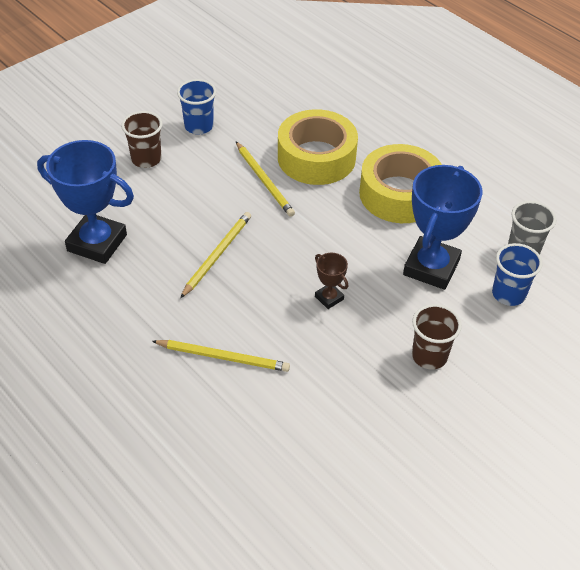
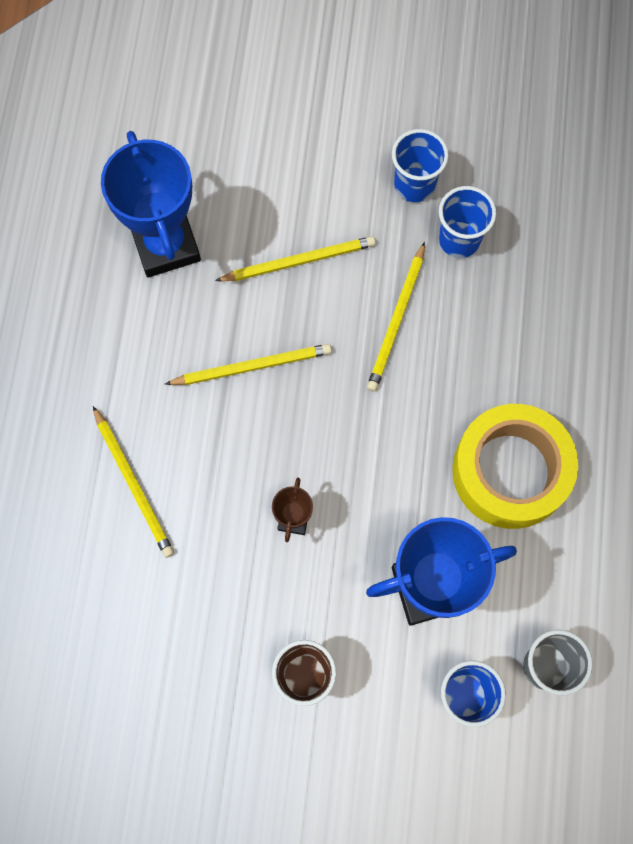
camera: 50 degrees right, 25 degrees up
brown cup [121,111,163,168] -> none
yellow tape [278,109,358,185] -> none
none -> yellow pencil [215,236,376,281]
none -> blue cup [439,186,496,258]

